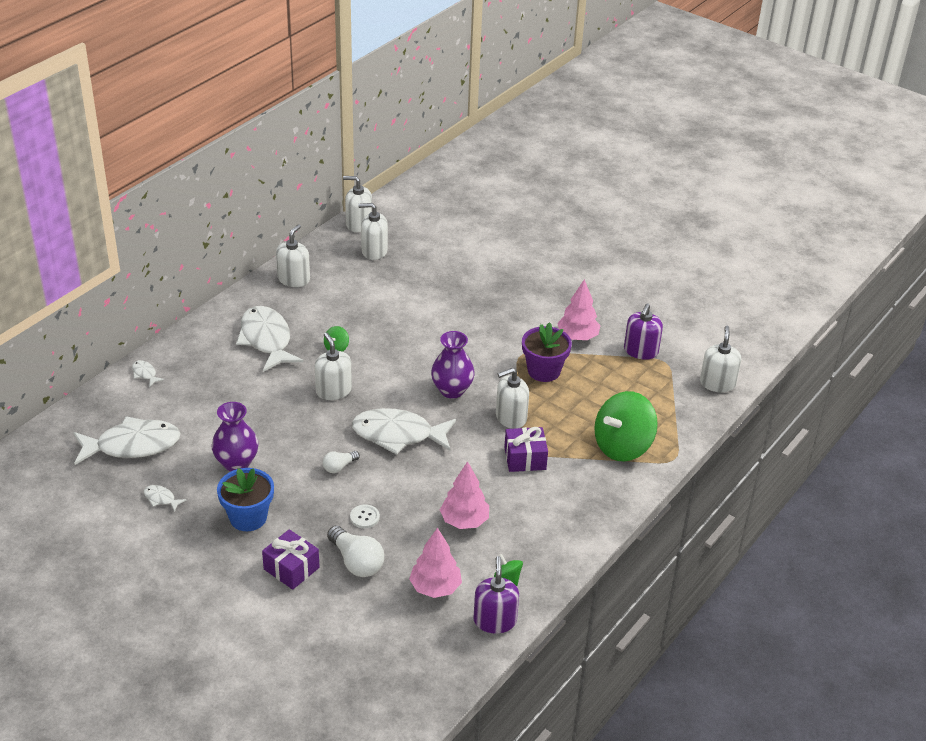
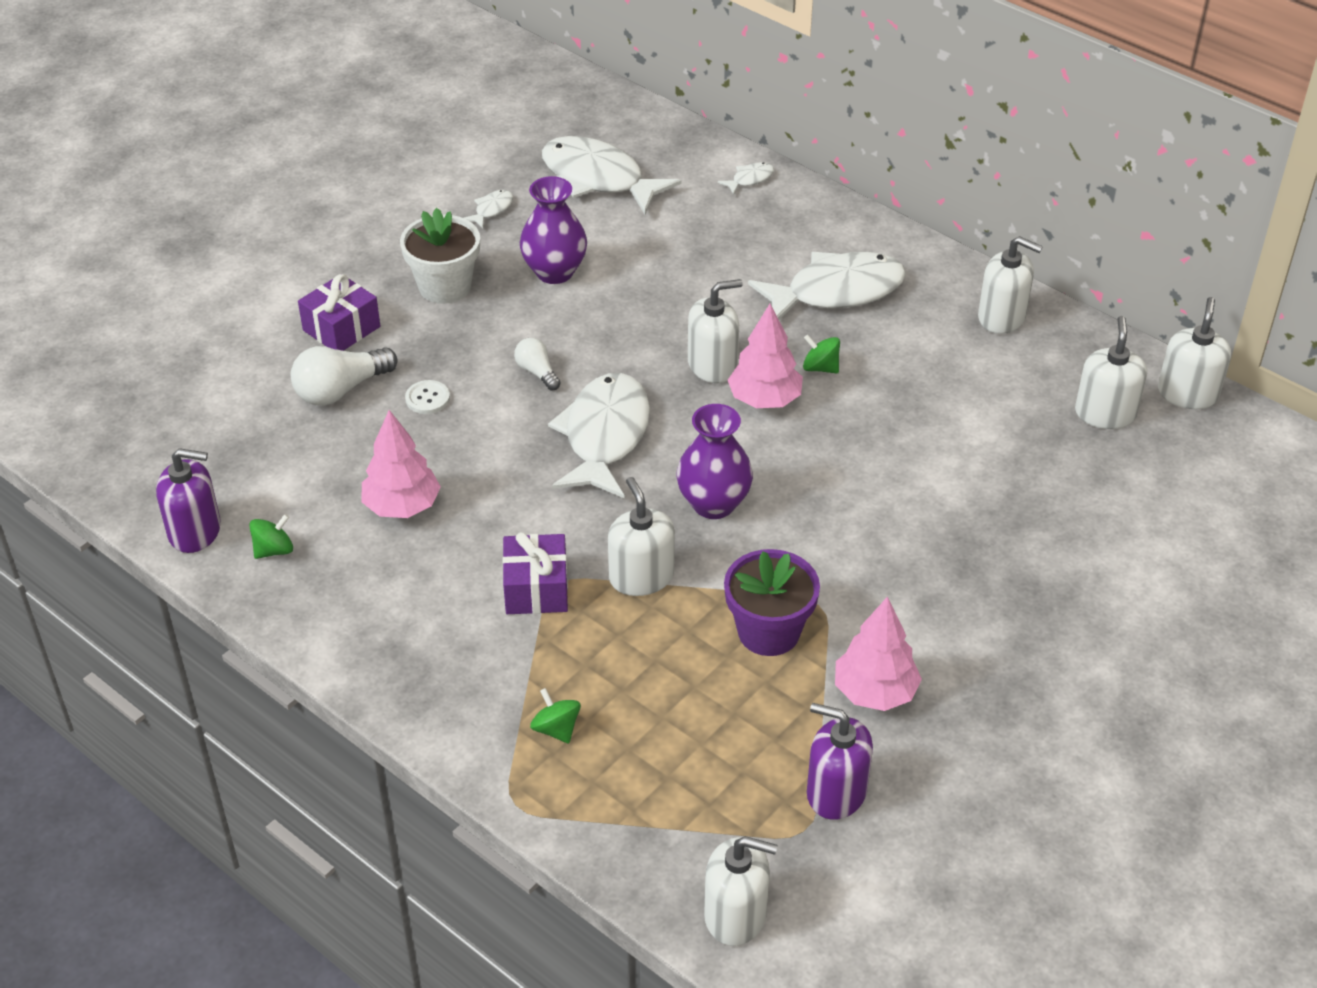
camera: 95 degrees right, 5 degrees up
white fish [73,416,181,465] -> white fish turned 135 degrees clockwise [542,136,682,214]
blue flower pot [217,468,274,531] -> white flower pot [400,208,480,304]
pink tree [409,528,462,598] -> pink tree moved to [728,304,803,408]
green spinning top [594,391,658,461] -> green spinning top [530,688,581,744], size x0.42

